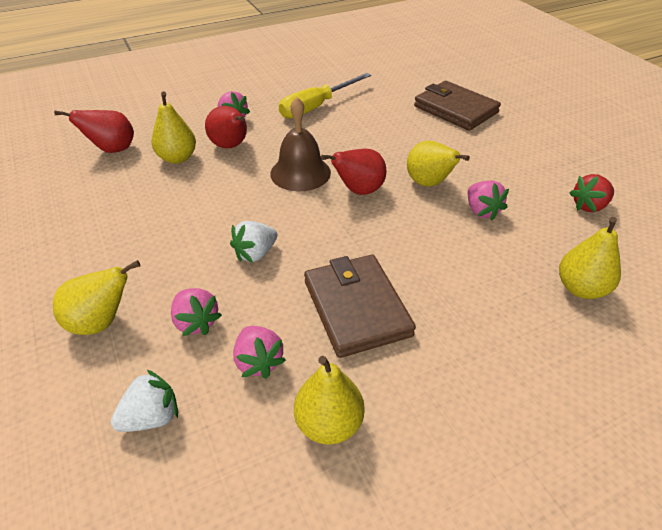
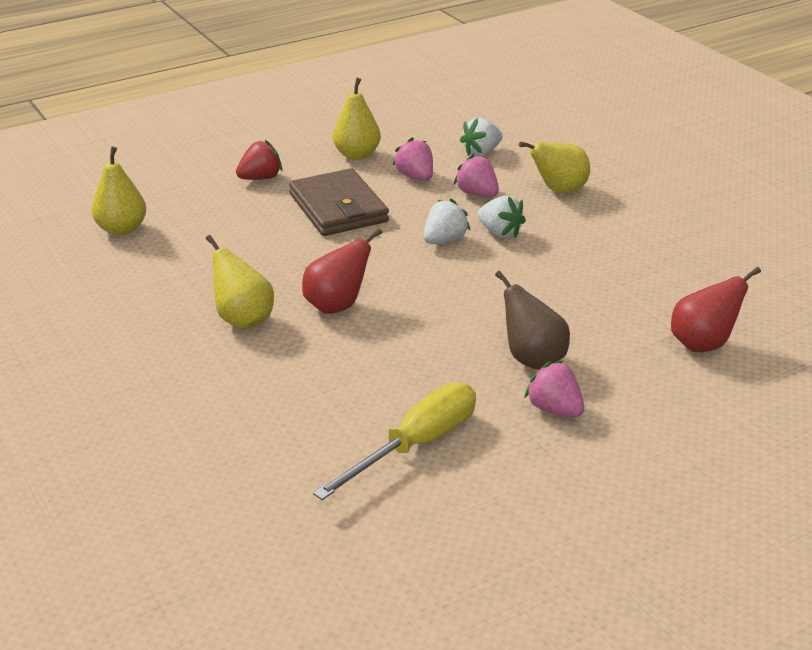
camera: 175 degrees right, 10 degrees down
yellow pear [151,92,196,164] -> none
red pear [205,106,247,149] -> brown pear [495,271,570,370]
brown bell [270,97,331,192] -> none
brown wallet [414,81,501,131] -> none
pink strawberry [468,180,509,221] -> none
red strawberry [570,174,614,212] -> red strawberry moved to [236,140,282,180]
none -> white strawberry [478,195,526,238]

